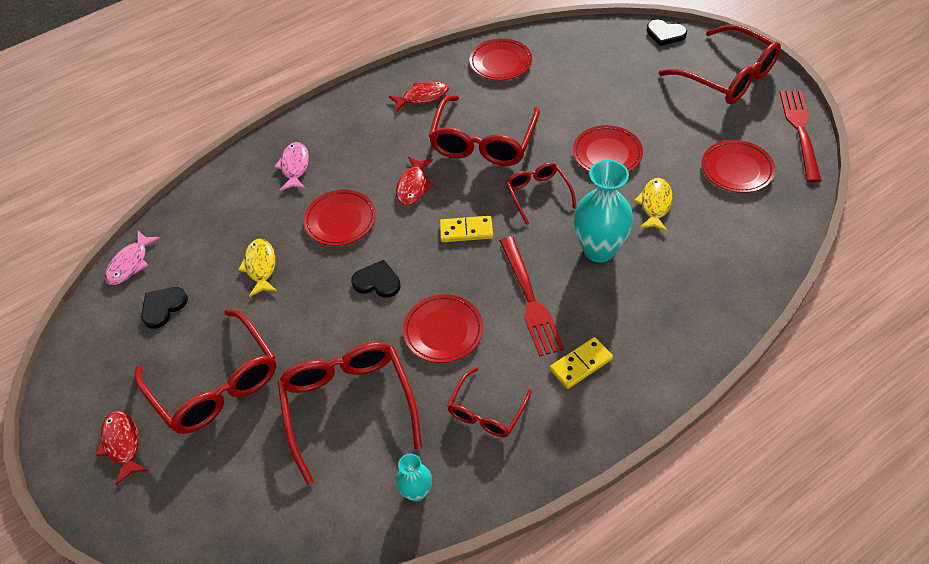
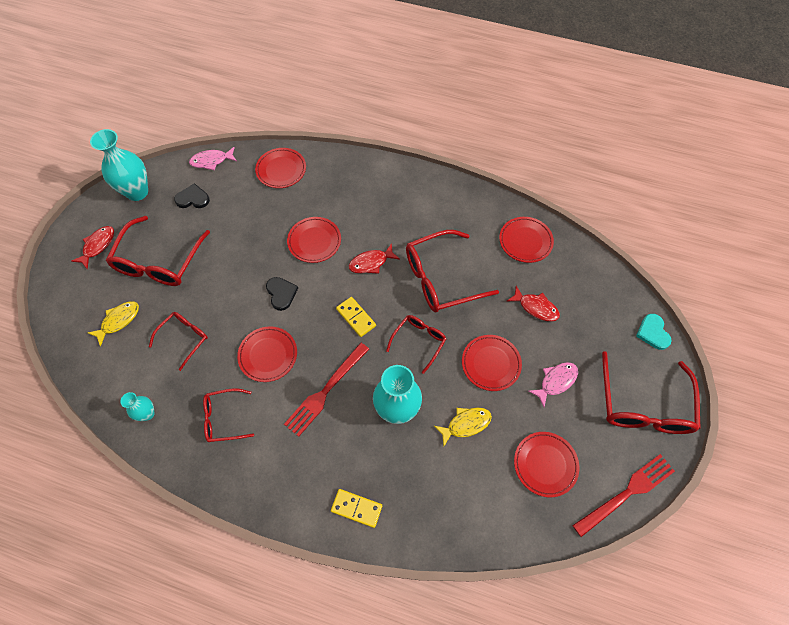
camera: 50 degrees right, 10 degrees up
yellow fish [238,239,277,297] -> yellow fish moved to [88,302,139,347]
pink fish [274,142,309,191] -> pink fish moved to [528,362,578,407]
red glasses [277,342,422,485] -> red glasses [149,312,208,371], size x0.56
red fish [389,81,449,112] -> red fish moved to [507,286,560,321]
yellow domino [550,337,613,389] -> yellow domino moved to [331,489,382,528]
black heart [647,20,687,46] -> turquoise heart [636,314,672,350]
none -> turquoise vase [90,129,148,201]
none -> red plate [255,148,306,188]

